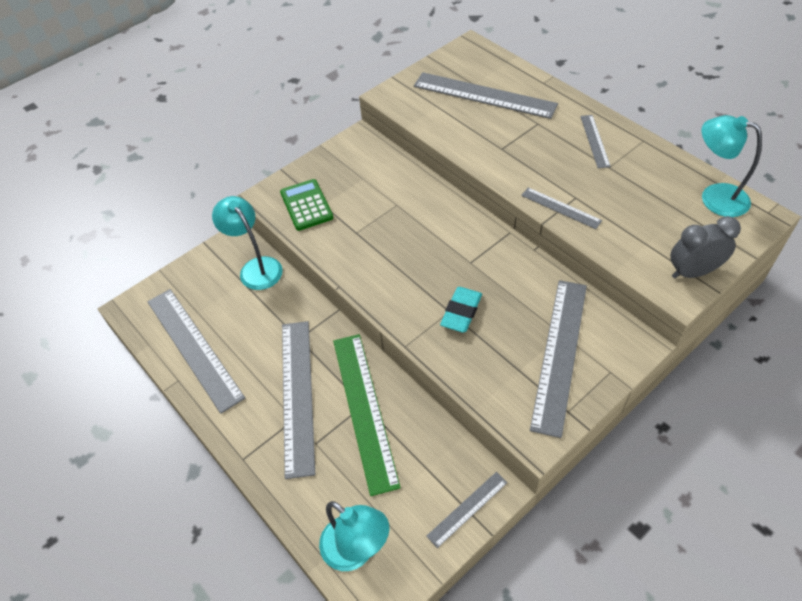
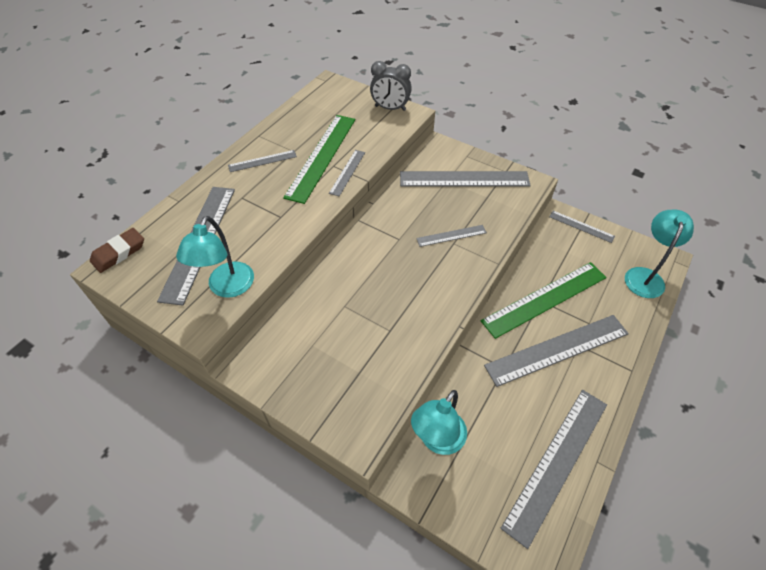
camera: 110 degrees left, 0 degrees up
green calculator [280,179,333,231] -> none
turquoise eraser [440,287,482,333] -> grey ruler [416,225,487,247]
grey clock [670,216,741,279] -> grey clock turned 45 degrees counterclockwise [370,61,412,111]
turquoise lamp [702,115,762,217] -> turquoise lamp moved to [176,216,254,298]
none -> brown eraser [90,228,144,273]
none -> green ruler [283,115,355,204]

